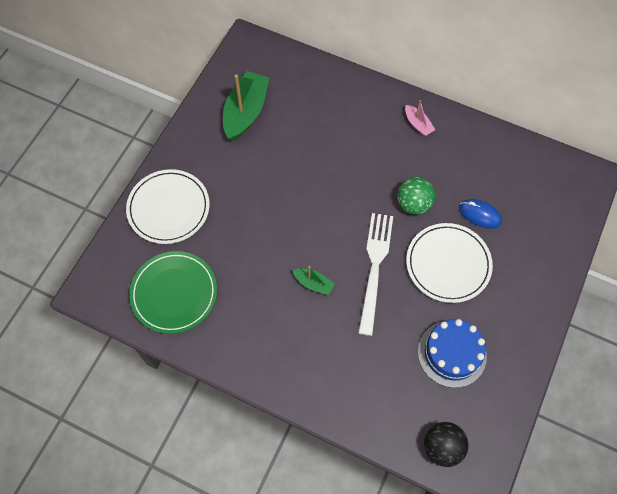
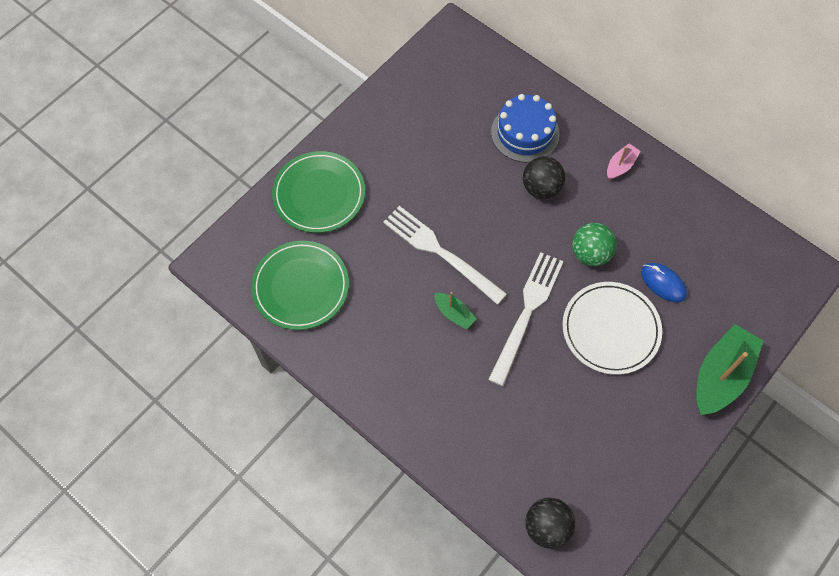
camera: 15 degrees right, 0 degrees up
white plate [126,169,210,244] -> green plate [272,151,365,233]
green boat [223,71,269,141] -> green boat moved to [696,324,763,415]
pink boat [405,100,435,136] -> pink boat turned 120 degrees counterclockwise [607,144,641,180]
blue cake [418,319,487,388] -> blue cake moved to [491,94,560,162]
none -> white fork [383,206,507,305]
none -> black ball [523,156,565,199]

